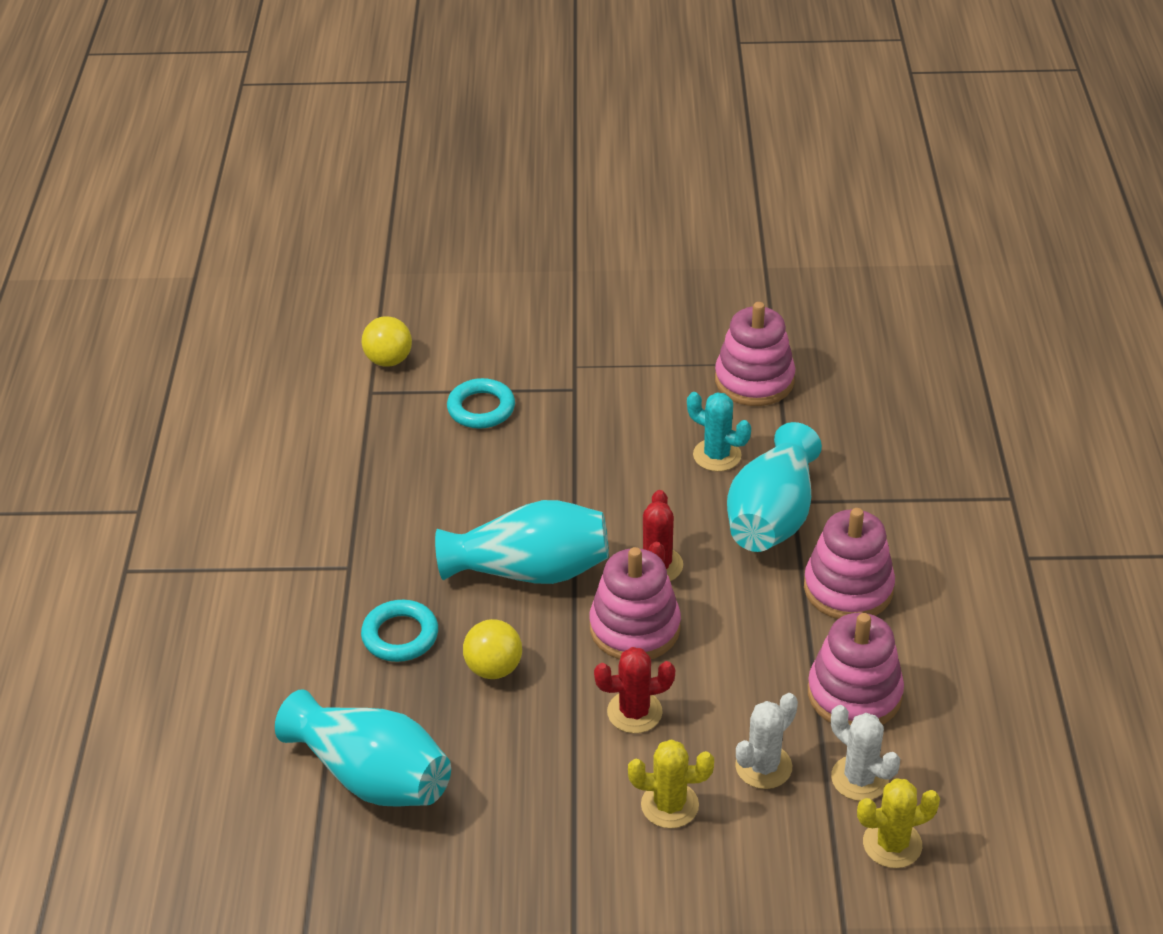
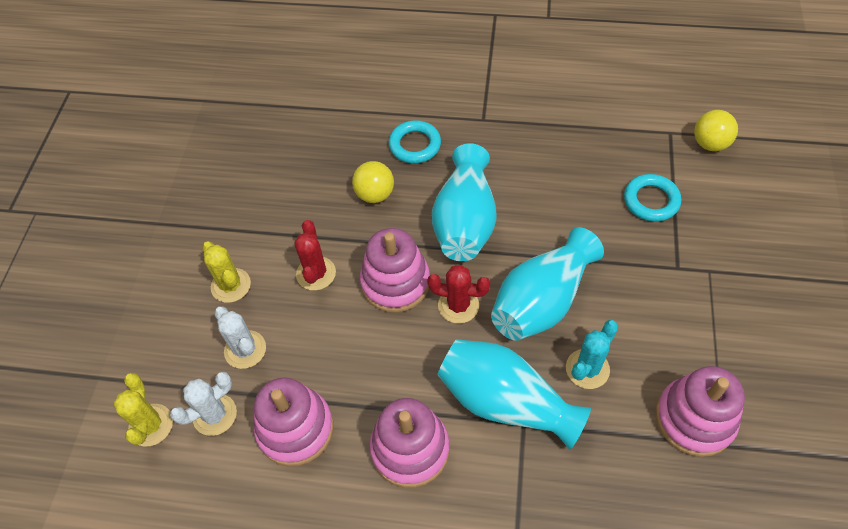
camera: 100 degrees right, 15 degrees up
turquoise vase [275,689,451,807] -> turquoise vase moved to [491,227,604,341]
yellow cactus [628,739,714,828] -> yellow cactus turned 45 degrees counterclockwise [202,242,251,303]

